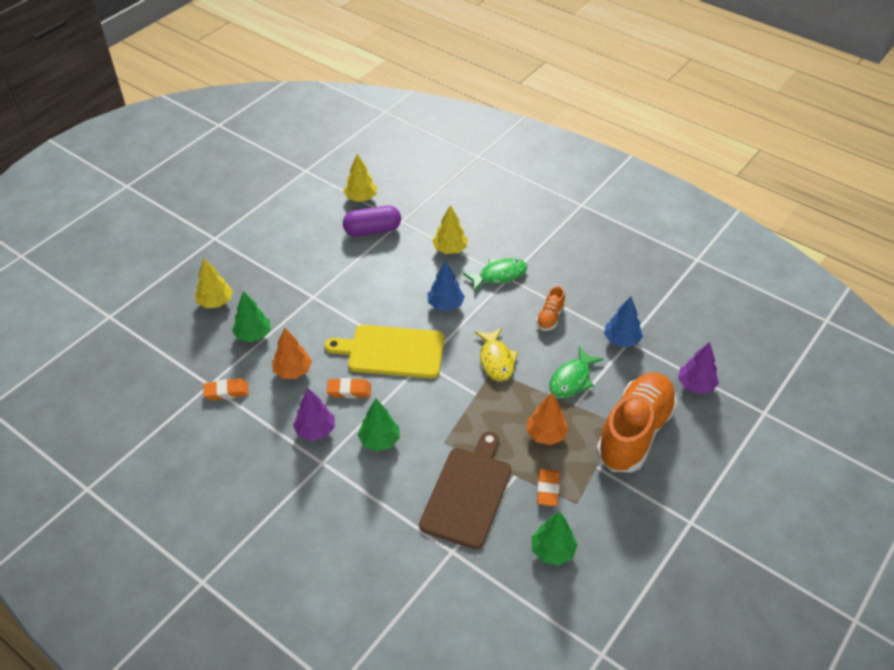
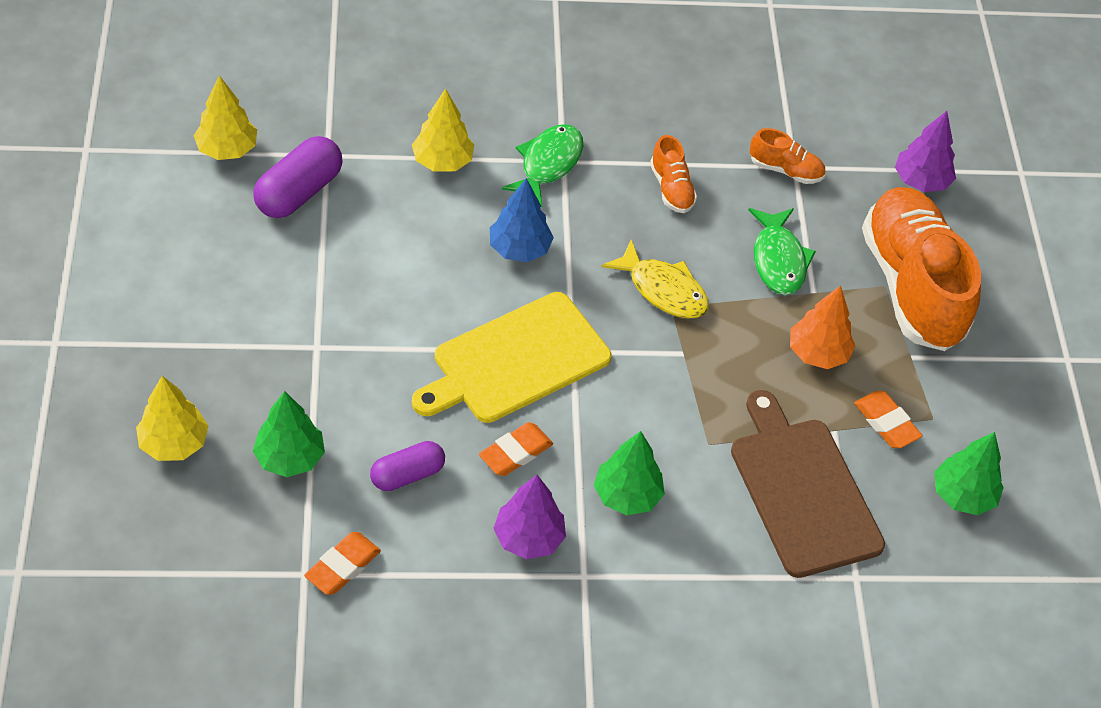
camera: 45 degrees left, 5 degrees up
orange tree [272,328,312,379] -> purple capsule [370,441,445,491]
blue tree [604,297,643,348] -> orange shoe [750,128,825,184]

